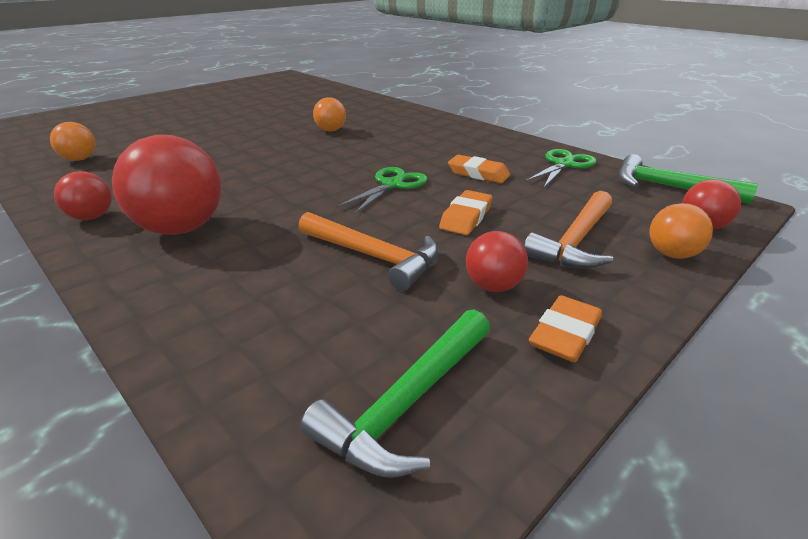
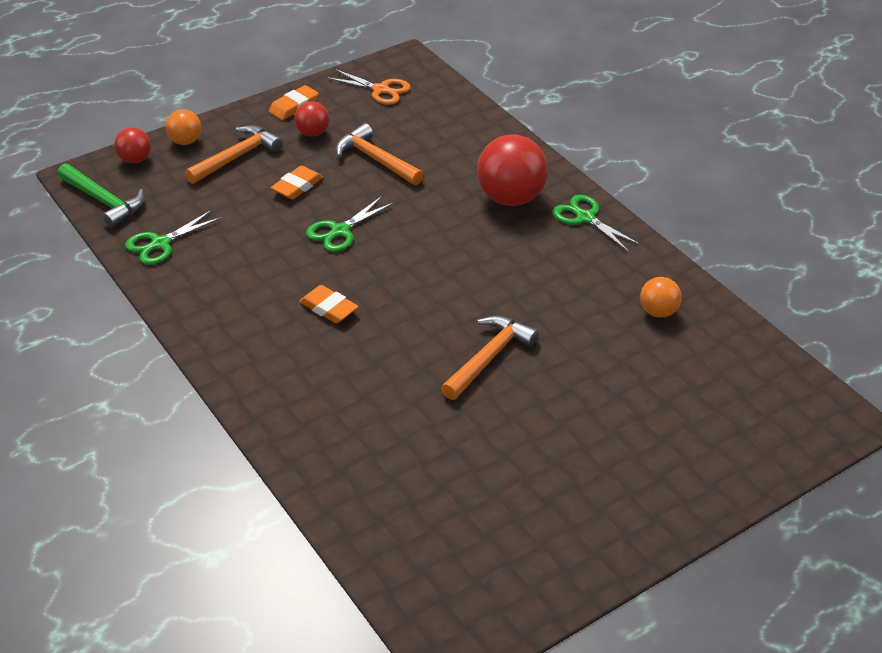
camera: 170 degrees left, 10 degrees up
red ball [54,171,112,220] -> green scissors [553,195,641,252]
green hammer [300,309,490,478] -> orange scissors [326,69,411,105]
orange ball [313,97,346,132] -> none
orange eraser [448,155,510,183] -> orange eraser moved to [299,285,359,323]
none -> orange hammer [441,316,539,400]

